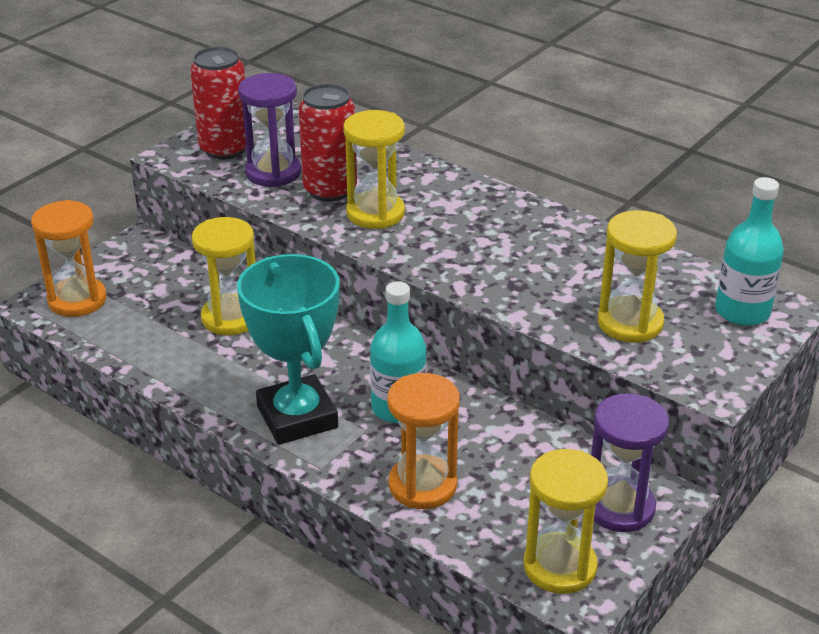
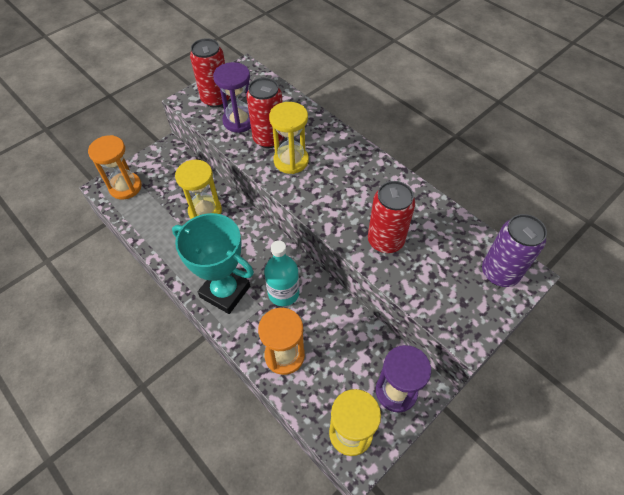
camera: 10 degrees right, 20 degrees up
turquoise trophy [237,254,340,445] -> turquoise trophy turned 45 degrees counterclockwise [172,213,254,314]
yellow hourglass [598,210,677,343] -> none
turquoise bottle [715,177,784,326] -> purple can [482,214,547,287]
none -> red can [368,181,415,253]

